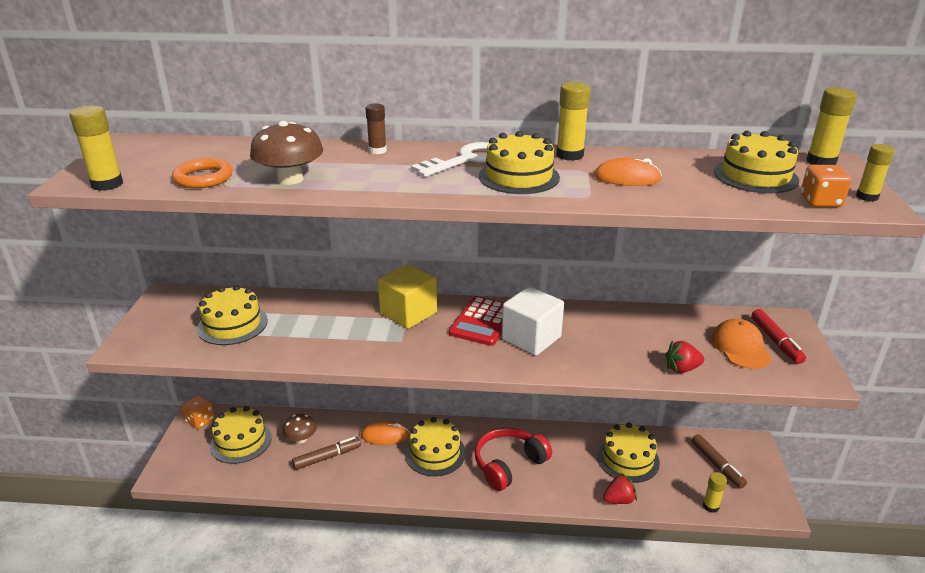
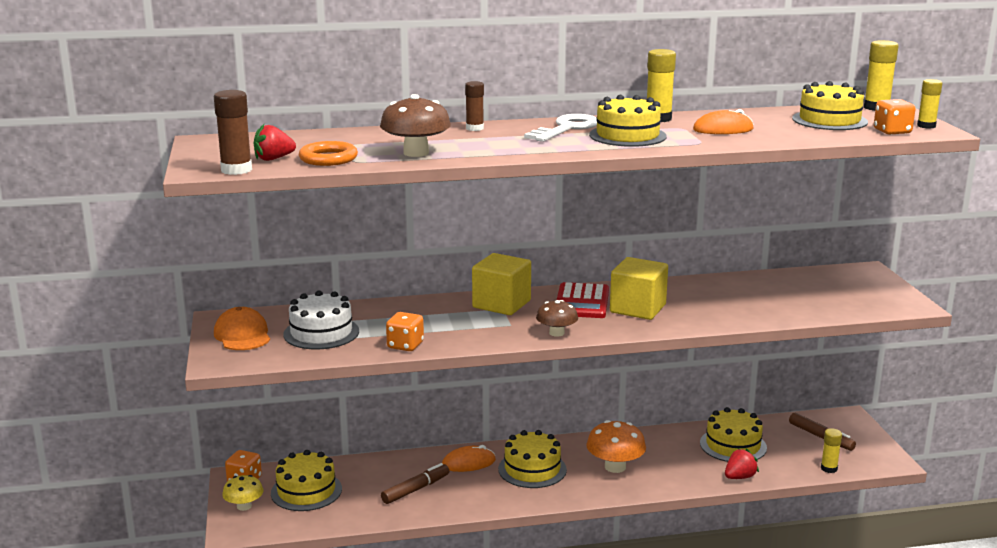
camera: 15 degrees left, 10 degrees down
yellow glue stick [70,106,123,191] -> brown glue stick [214,90,252,175]
yellow cake [197,285,268,345] -> white cake [283,291,359,349]
brown mushroom [283,414,317,443] -> brown mushroom moved to [536,300,578,337]
red headphones [475,427,552,491] -> orange mushroom [586,420,646,473]
white cube [502,287,564,356] -> yellow cube [610,257,668,320]
red strawberry [665,341,704,373] -> red strawberry moved to [254,124,296,161]
orange cap [711,319,772,369] -> orange cap moved to [214,307,270,350]
red marker [751,309,806,364] -> none
none -> yellow mushroom [222,475,263,511]
none -> orange dice [386,312,424,351]

